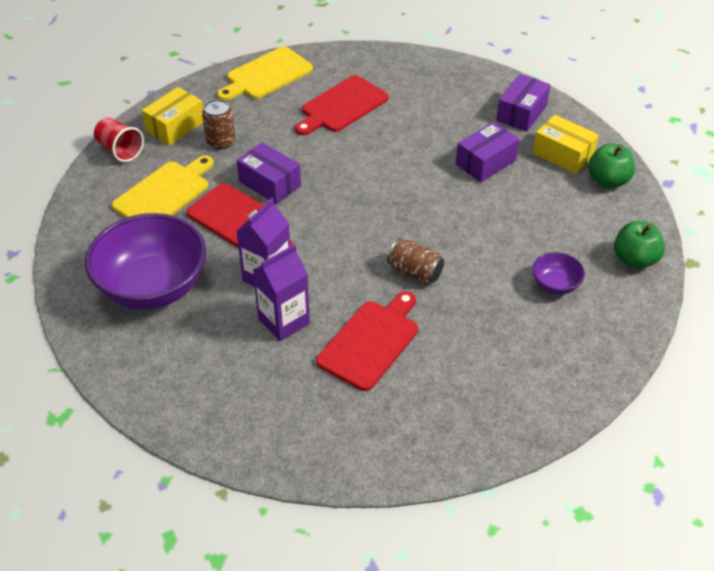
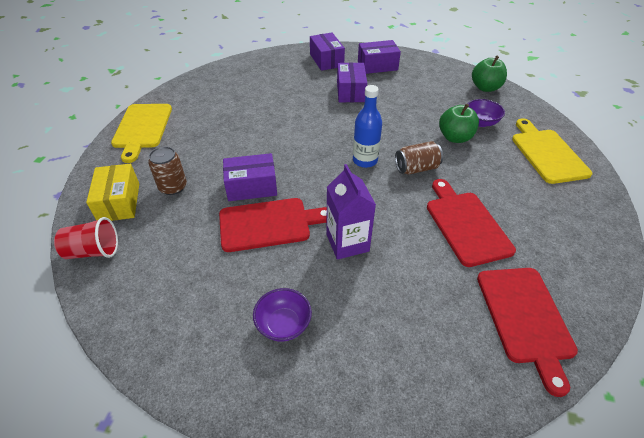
camera: 50 degrees left, 0 degrees up
purple bowl [85,213,206,310] -> purple bowl [253,288,312,342], size x0.45
yellow cutting board [112,155,214,218] -> yellow cutting board moved to [512,118,592,184]
purple carton [253,245,310,341] -> none
red cutting board [295,75,389,135] -> red cutting board moved to [477,268,578,397]
yellow box [533,115,599,174] -> purple box [358,40,401,74]
green apple [588,143,635,188] -> green apple moved to [439,104,479,143]
none -> blue bottle [353,85,382,168]

